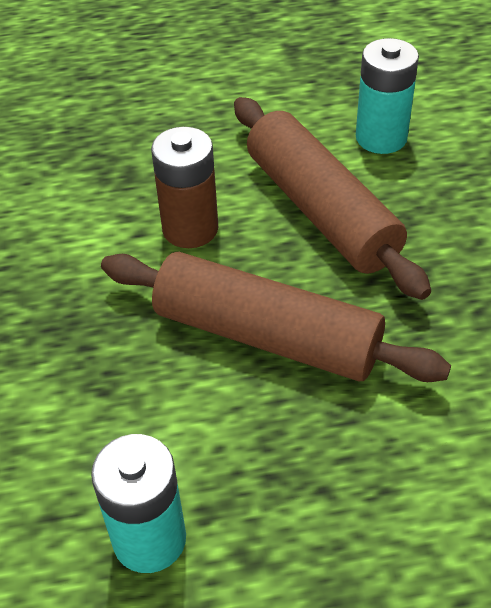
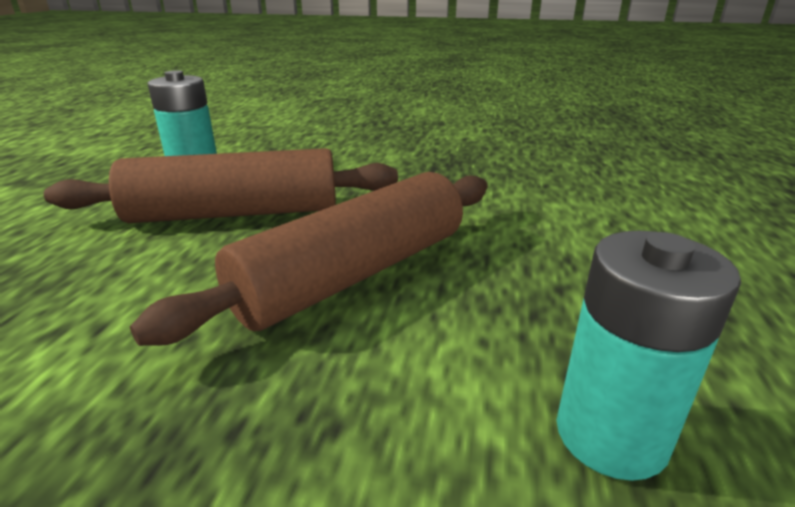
camera: 70 degrees left, 20 degrees down
brown battery [151,127,218,248] -> none

